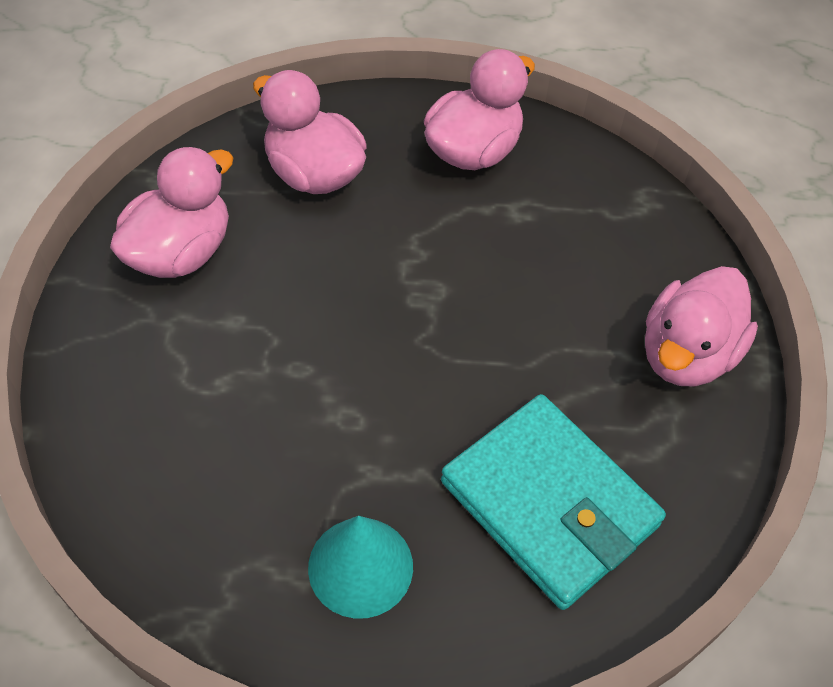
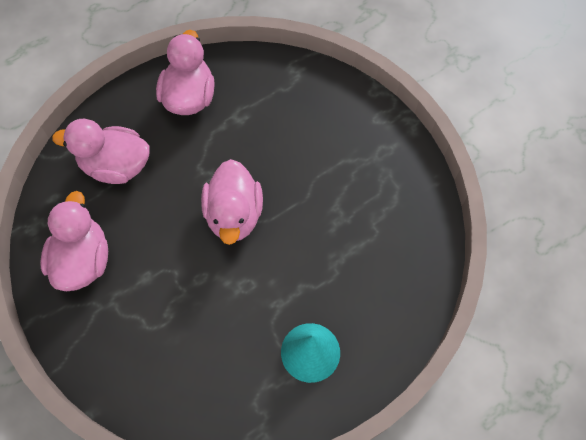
camera: 35 degrees left, 10 degrees up
turquoise wallet [441,394,666,610] -> none
pink duck [645,266,758,387] -> pink duck moved to [201,159,263,245]

